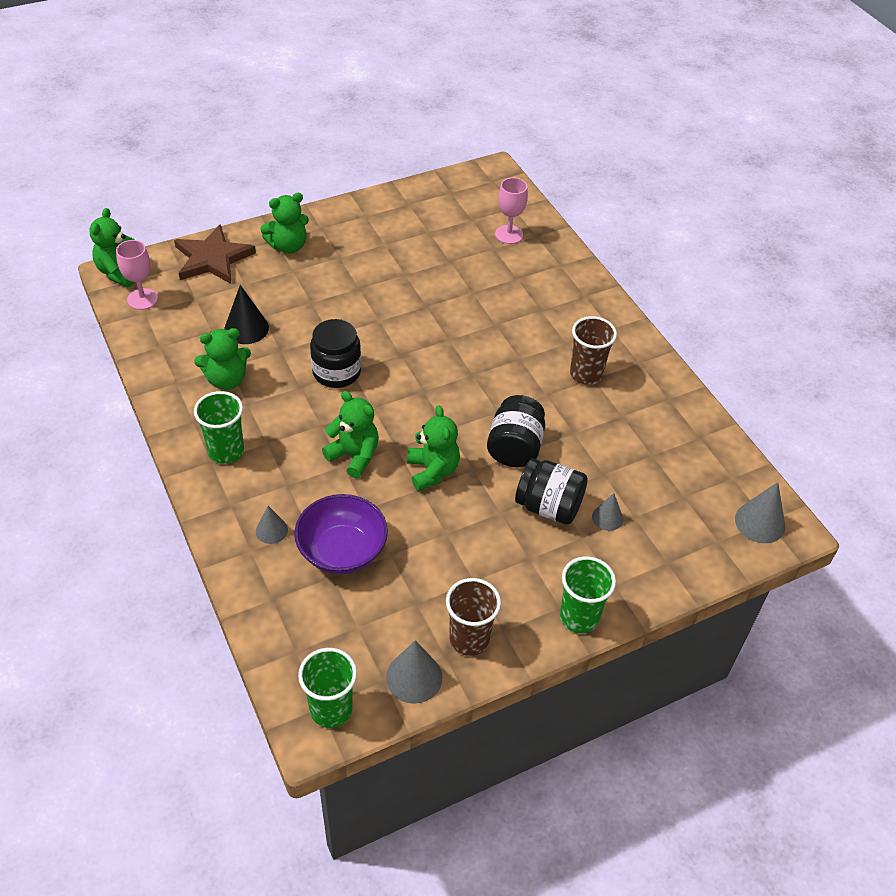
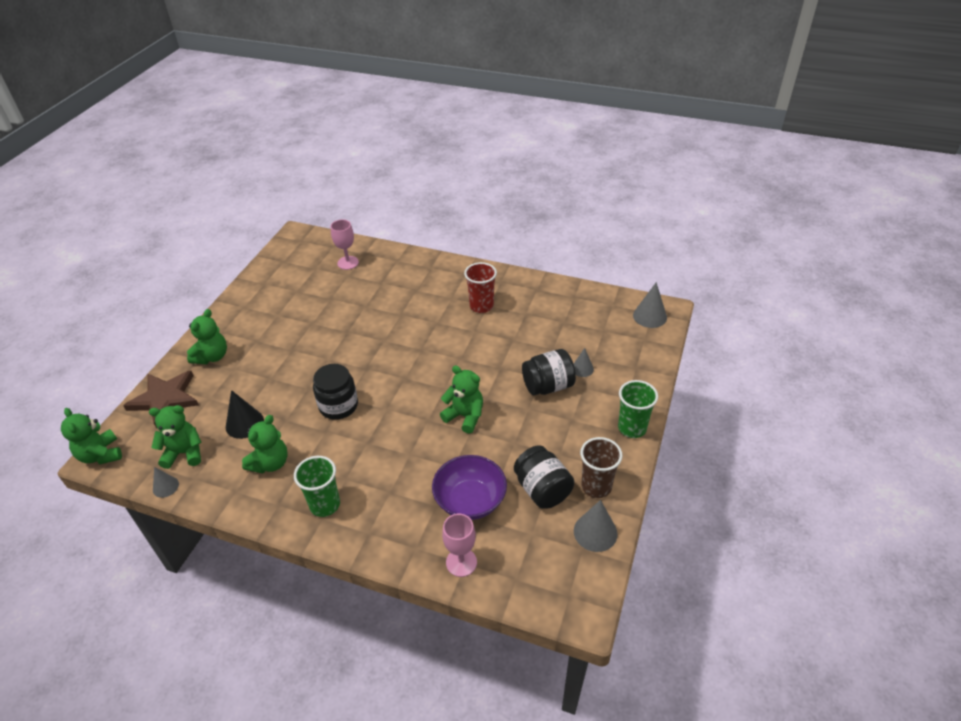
camera: 40 degrees left, 5 degrees down
pink goblet [116,240,158,310] -> pink goblet moved to [442,514,477,577]
grey cone [256,506,288,544] -> grey cone moved to [153,467,179,498]
green cup [298,648,357,728] -> none
green teddy bear [322,391,379,478] -> green teddy bear moved to [149,405,201,469]
black jar [487,395,545,467] -> black jar moved to [514,445,574,509]
brown cup [570,316,617,385] -> red cup [464,262,497,313]

